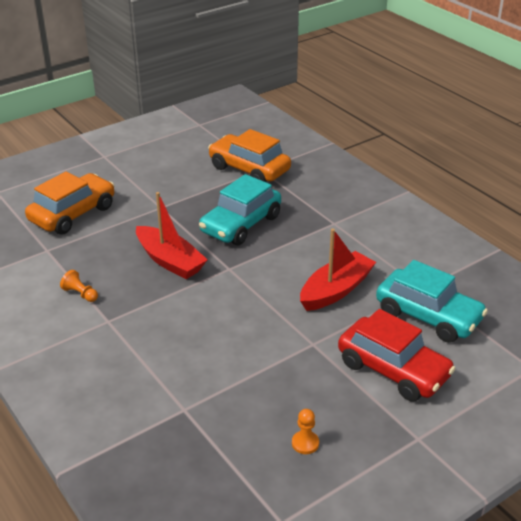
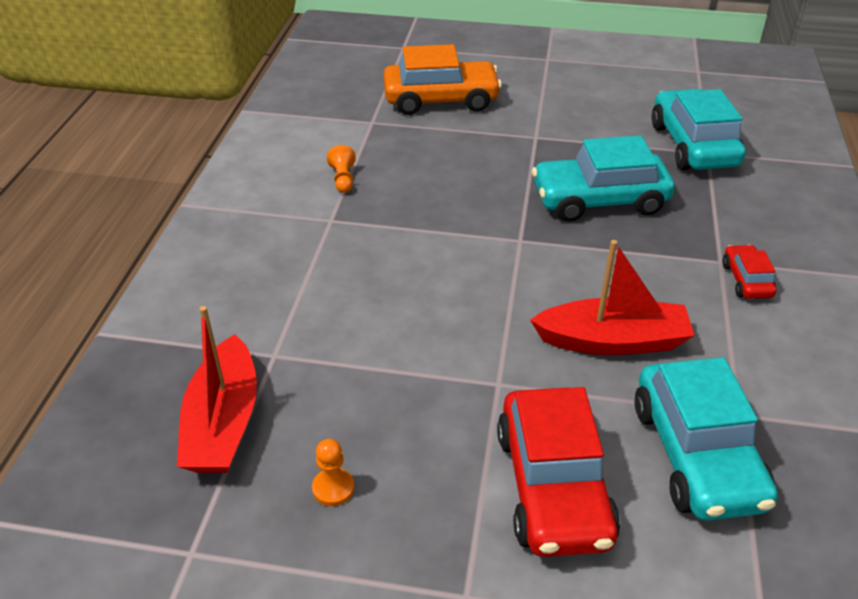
camera: 45 degrees right, 5 degrees up
red boat [136,192,208,279] -> red boat moved to [177,306,257,473]
orange car [208,129,291,182] -> turquoise car [651,89,746,170]
none -> red car [722,245,776,299]

